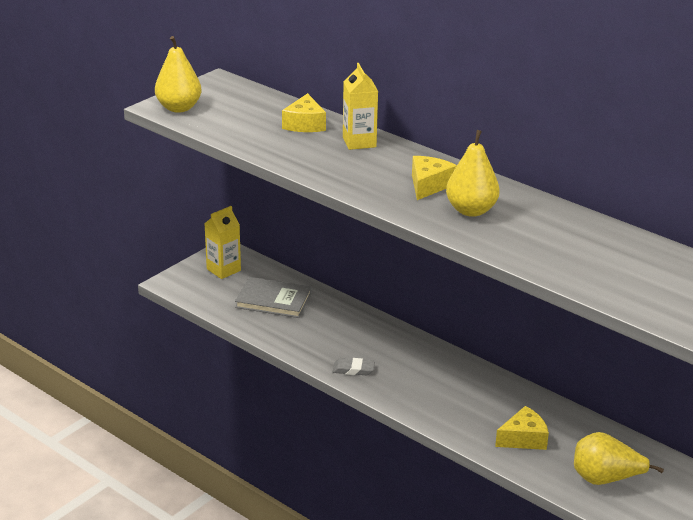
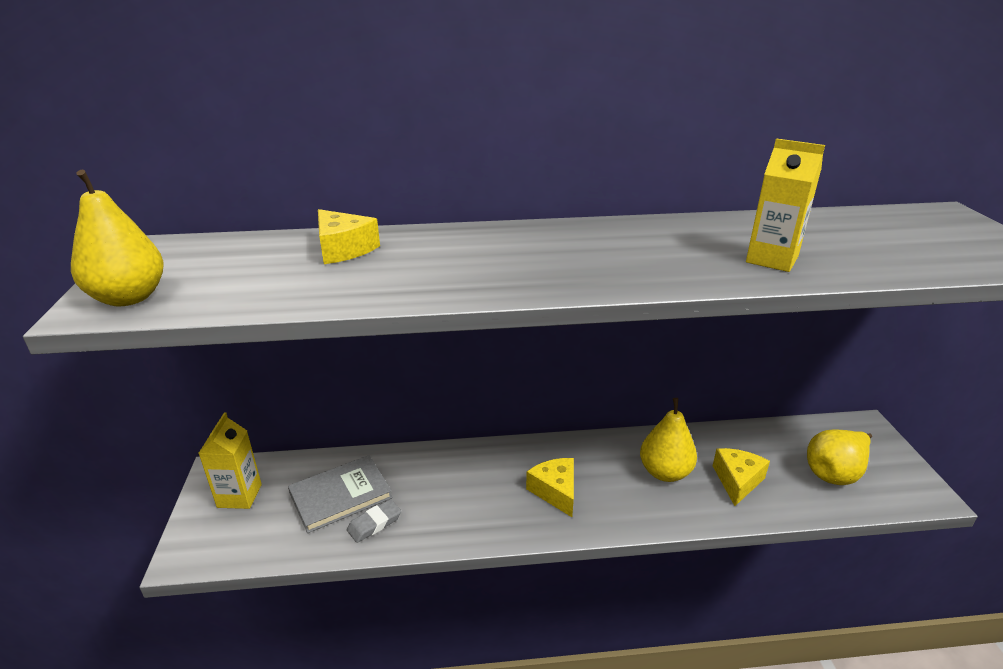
camera: 45 degrees left, 0 degrees up
grey eraser [333,358,375,375] -> grey eraser moved to [347,499,401,543]
yellow carton [343,63,378,150] -> yellow carton moved to [746,138,825,272]
yellow cheese [412,156,457,200] -> yellow cheese moved to [526,458,574,517]
yellow pear [446,130,500,217] -> yellow pear moved to [640,398,697,482]

